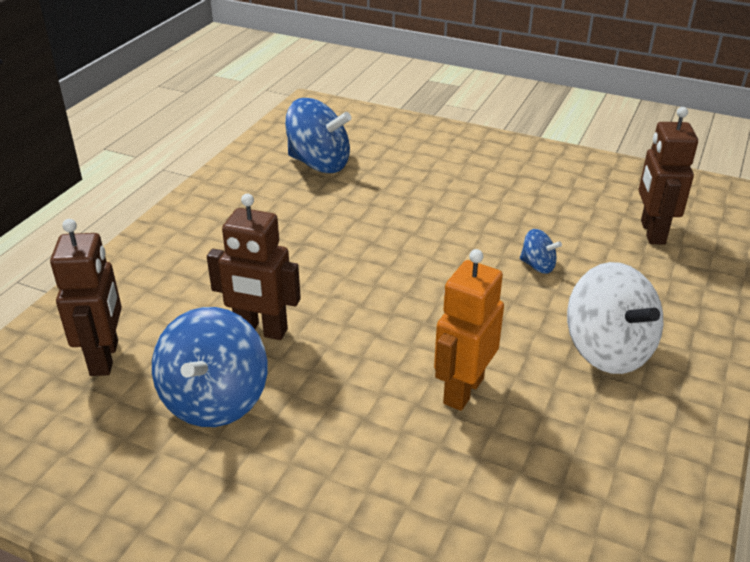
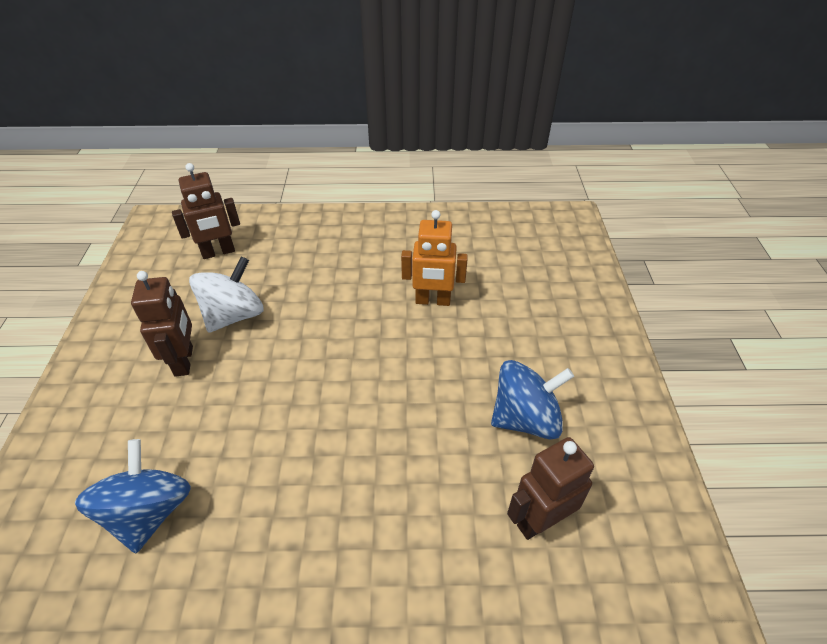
camera: 115 degrees left, 10 degrees up
brown robot [207,194,301,340] -> brown robot moved to [131,271,193,377]
blue spinning top [520,229,562,274] -> none
white spinning top [567,262,663,374] -> white spinning top moved to [189,257,264,333]

